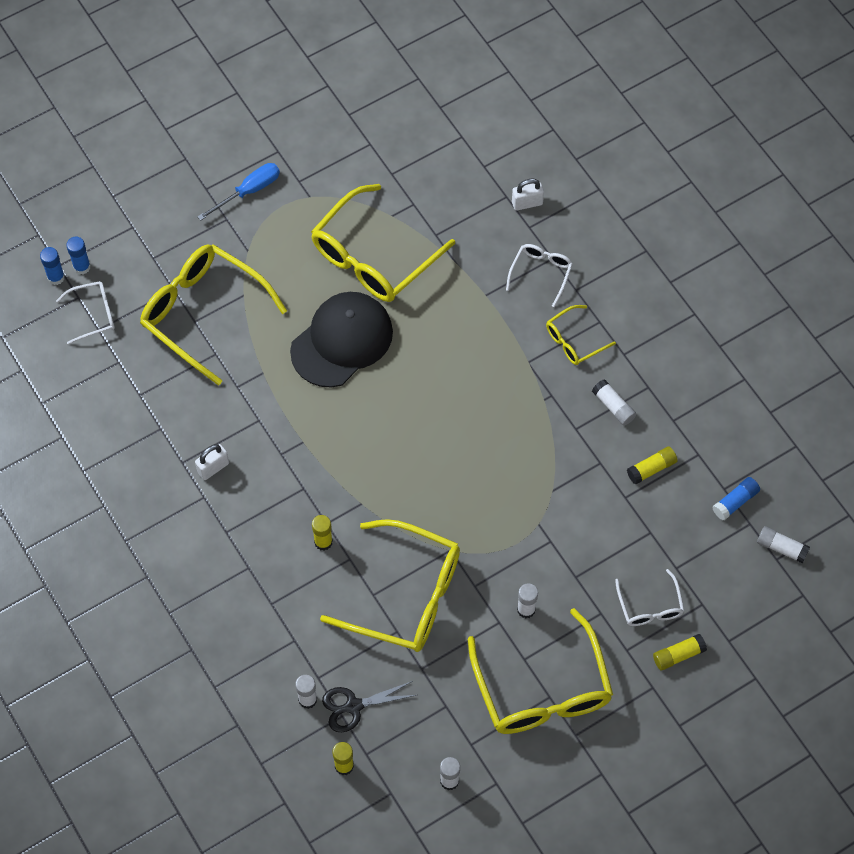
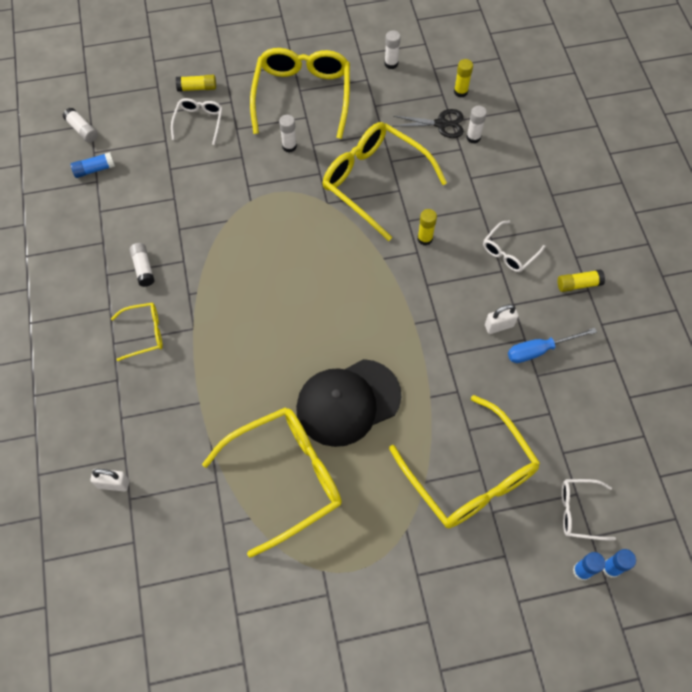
camera: 160 degrees left, 0 degrees up
blue screwdriver [197,163,280,221] -> blue screwdriver moved to [508,328,597,363]
white glasses [506,244,573,307] -> white glasses moved to [483,221,545,272]
yellow glue stick [627,446,678,484] -> yellow glue stick moved to [558,269,605,292]

